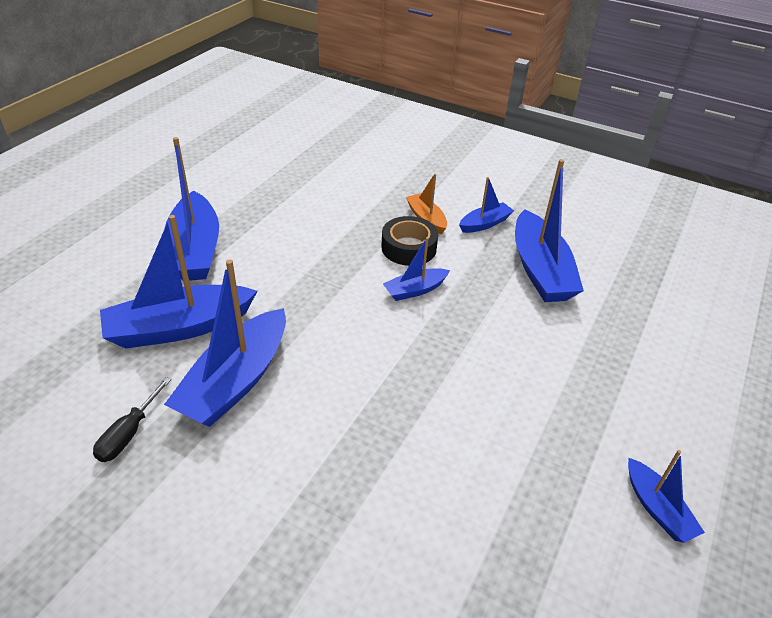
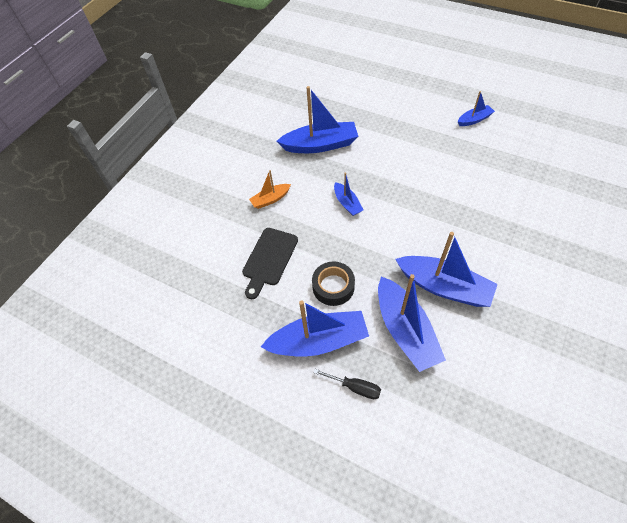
camera: 85 degrees left, 15 degrees up
black screwdriver [93,377,171,462] -> black screwdriver moved to [314,369,381,399]
black tape [381,216,438,266] -> black tape moved to [312,262,355,306]
blue boat [459,177,514,233] -> none
none -> black cutting board [242,228,298,299]

